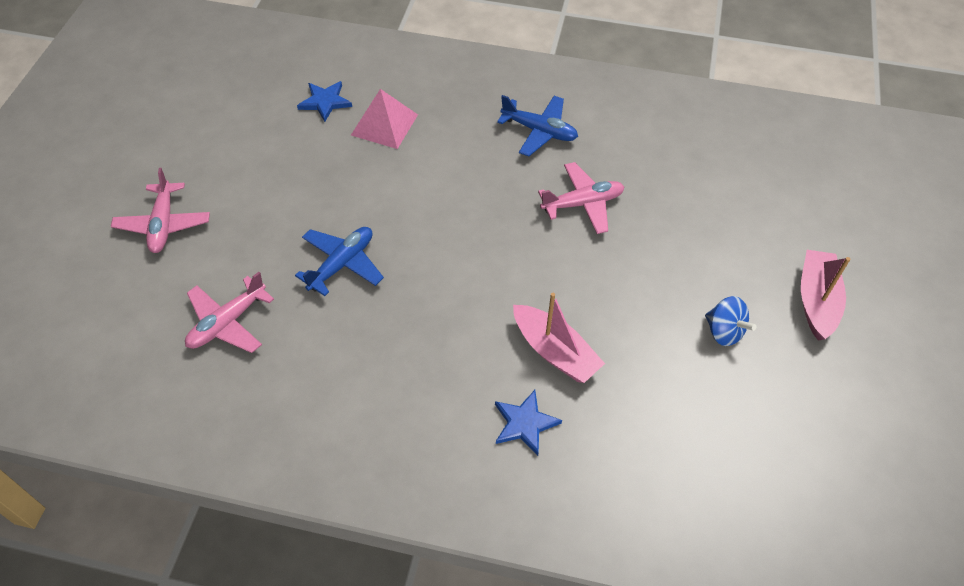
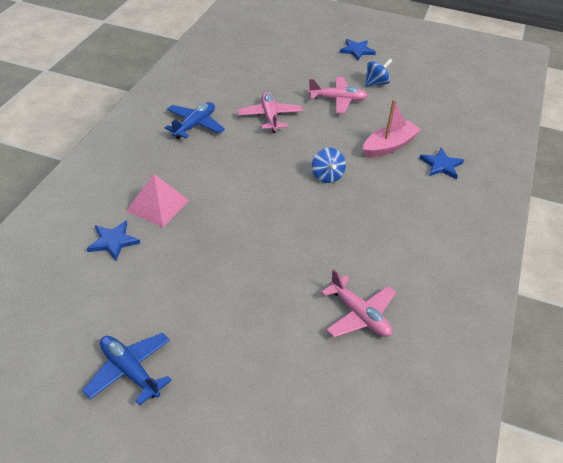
camera: 85 degrees left, 10 degrees down
pink plane [111,168,210,253] -> pink plane moved to [308,77,368,114]
blue plane [295,227,384,296] -> blue plane moved to [82,333,172,406]
pink boat [801,250,850,341] -> blue star [340,39,376,60]
none -> blue spinning top [312,148,346,183]

